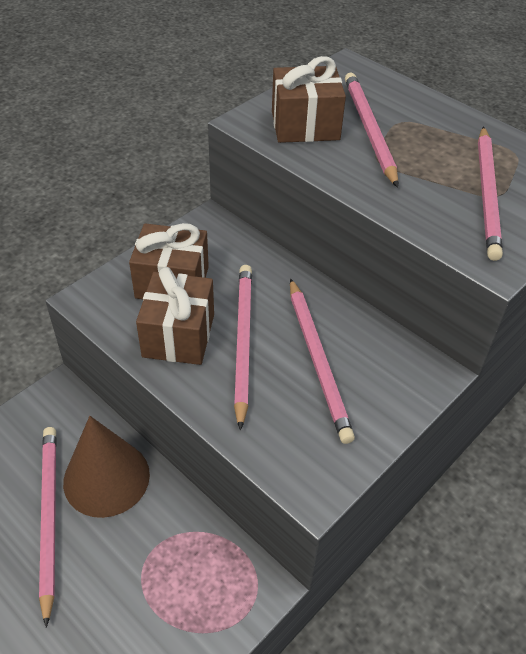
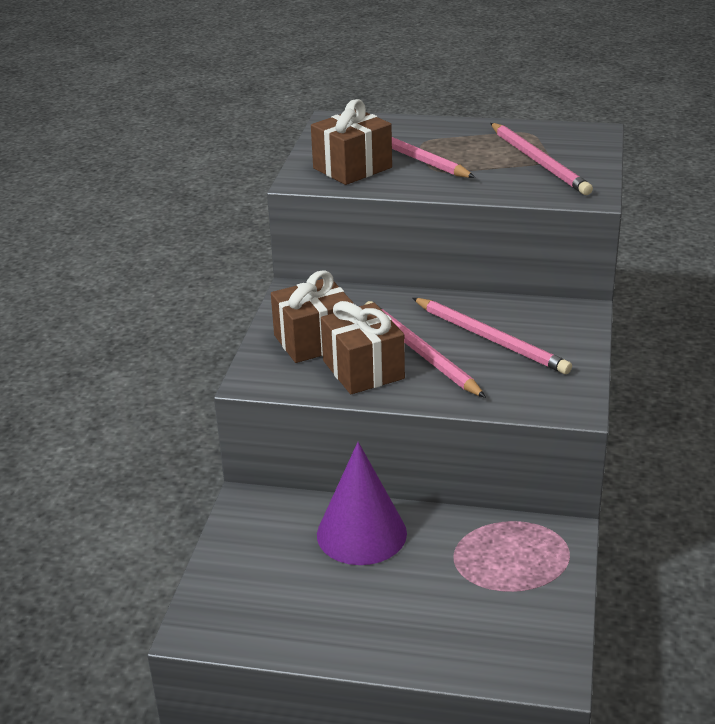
camera: 30 degrees left, 15 degrees down
pink pencil [39,427,56,628] -> none
brown cone [63,416,150,518] -> purple cone [317,442,407,565]

